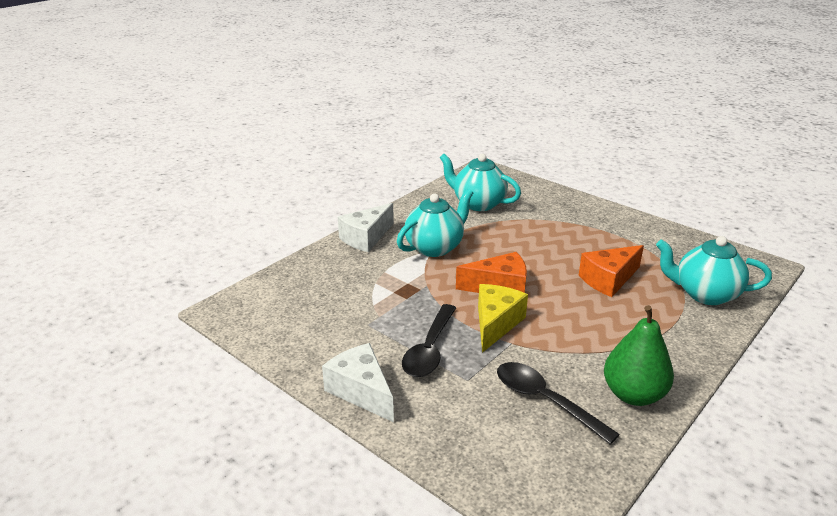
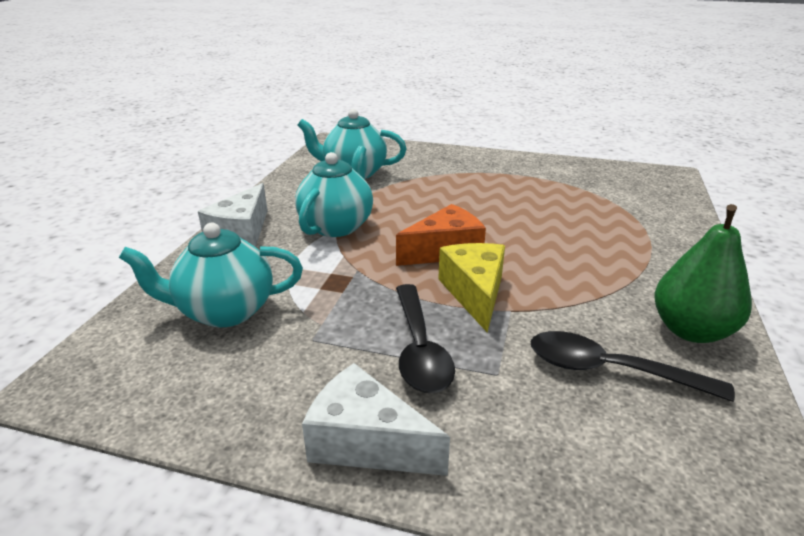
camera: 25 degrees left, 0 degrees up
orange cheese [579,245,644,297] -> none
turquoise teapot [656,236,772,305] -> turquoise teapot moved to [119,223,303,327]

